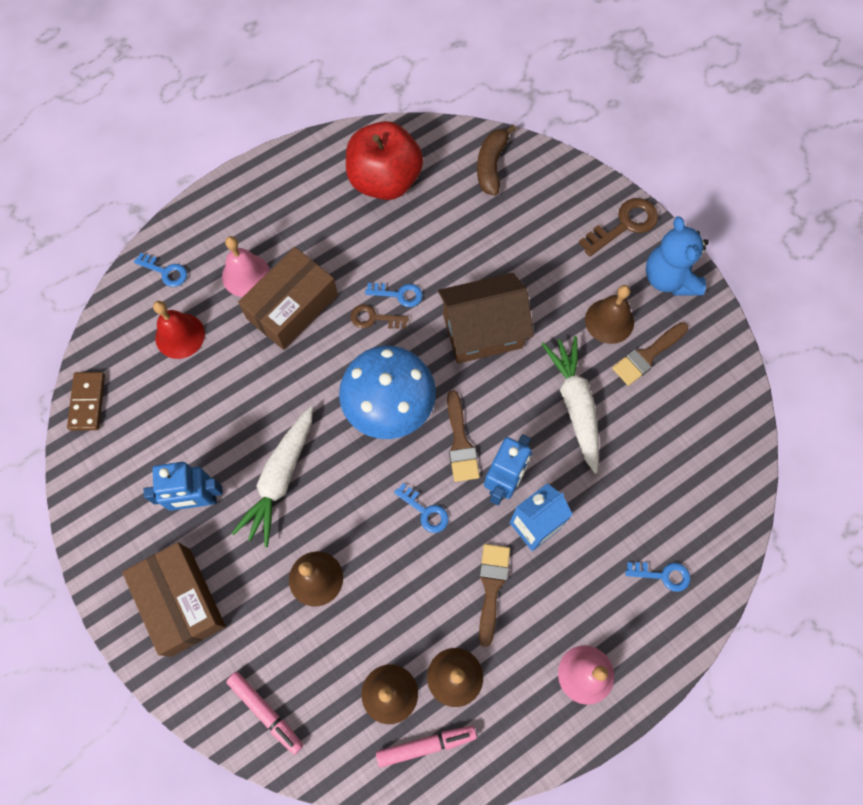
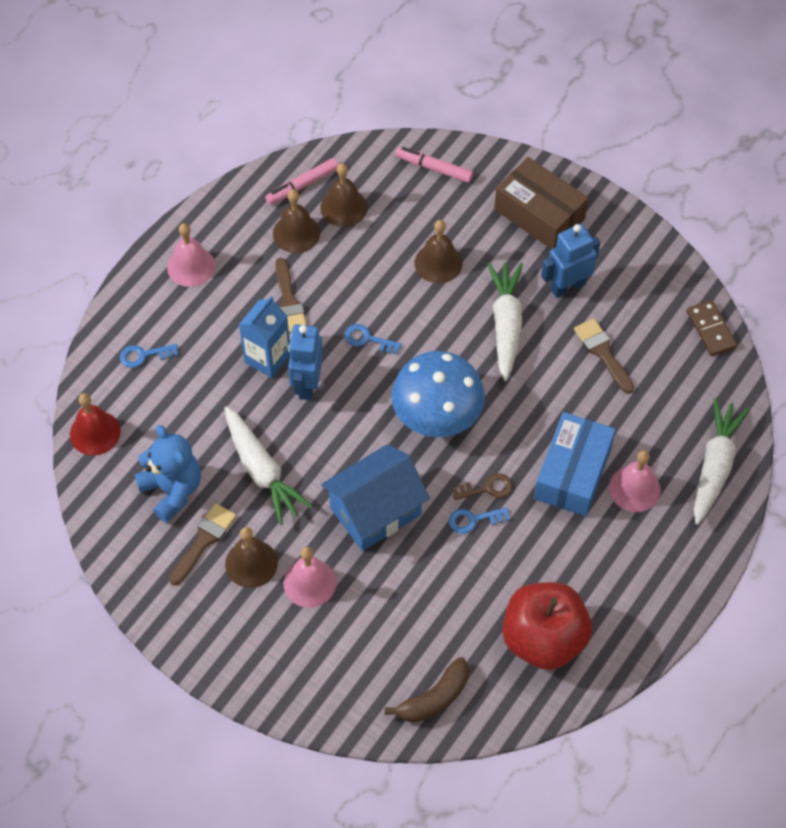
camera: 160 degrees right, 10 degrees down
blue key [134,253,187,287] -> white carrot [694,398,750,525]
red bell [153,301,205,359] -> red bell moved to [70,393,121,455]
brown box [238,247,338,350] -> blue box [534,412,616,517]
brown house [438,273,534,364] -> blue house [321,444,430,551]
brown brush [447,390,480,482] -> brown brush moved to [574,318,634,394]
brown banana [477,125,516,196] -> brown banana turned 60 degrees clockwise [385,657,469,723]
brown key [578,198,658,257] -> none
blue teddy bear [646,216,709,296] -> blue teddy bear moved to [135,425,201,523]
none -> pink bell [283,547,336,608]

